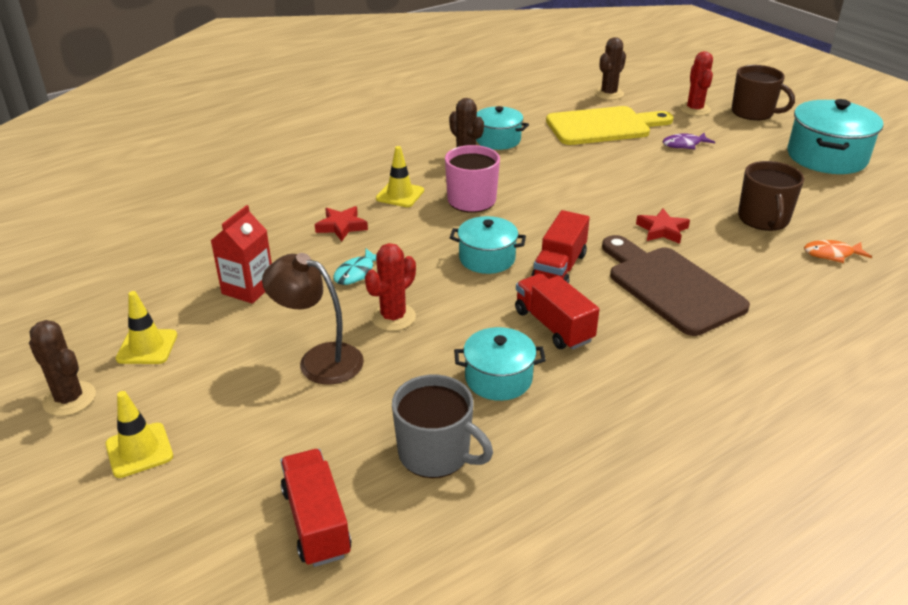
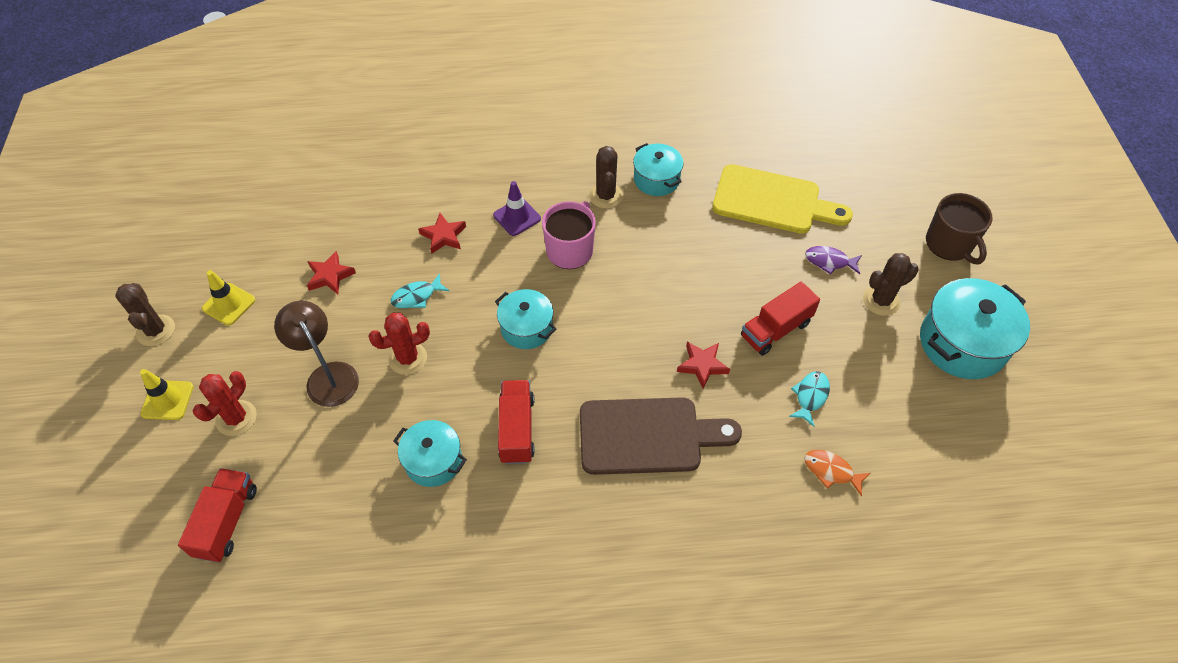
camera: 30 degrees right, 20 degrees up
red carton [211,205,272,304] -> red star [307,251,356,294]
yellow traffic cone [376,146,424,207] -> purple traffic cone [493,181,541,236]
grey mug [392,375,493,478] -> none
red truck [531,210,590,283] -> red truck moved to [741,282,820,356]
brown cactus [594,37,626,100] -> brown cactus moved to [863,253,919,316]
brown cutting board [602,235,750,336] -> brown cutting board turned 90 degrees clockwise [580,397,742,475]
red cactus [679,51,713,116] -> red cactus moved to [193,371,257,436]
brown mug [738,161,804,231] -> turquoise fish [789,371,830,427]

